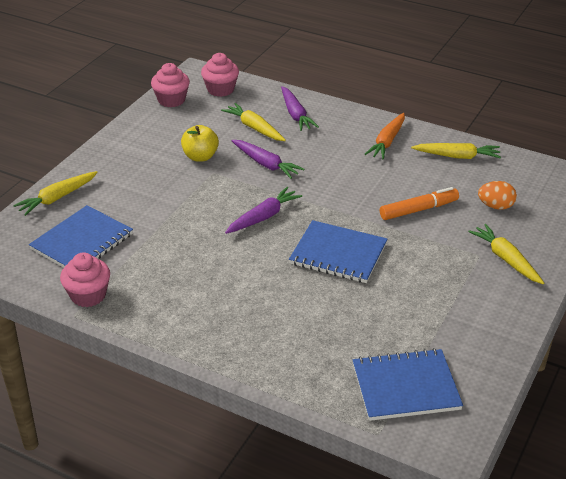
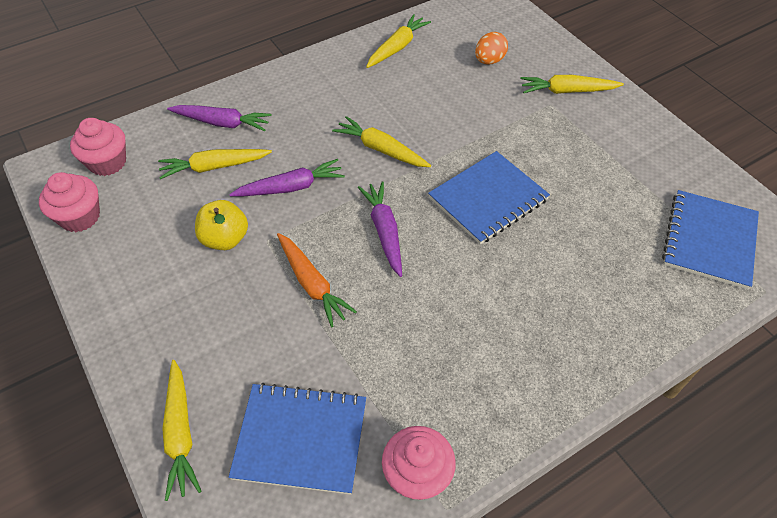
camera: 60 degrees left, 15 degrees up
blue notebook [29,205,133,268] -> blue notebook turned 60 degrees counterclockwise [229,383,366,495]
orange carrot [365,113,405,160] -> orange carrot moved to [277,233,357,327]
orange marker [380,187,459,220] -> none
none -> yellow carrot [332,116,431,167]

